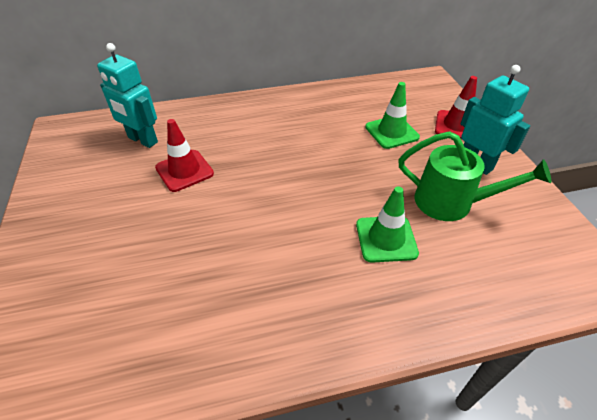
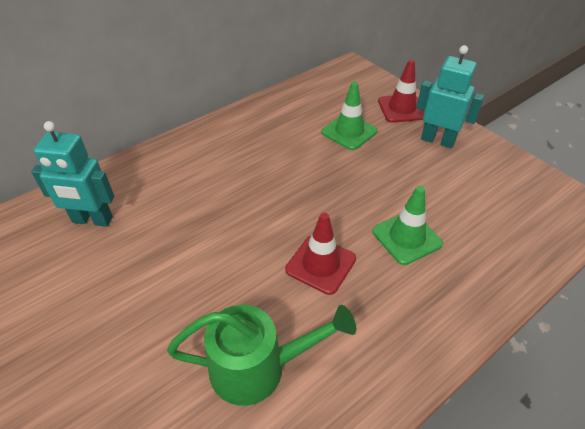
camera: 25 degrees left, 0 degrees up
red traffic cone [155,119,214,192] -> red traffic cone moved to [285,213,356,295]
green watering can [399,131,551,221] -> green watering can moved to [167,305,356,406]

